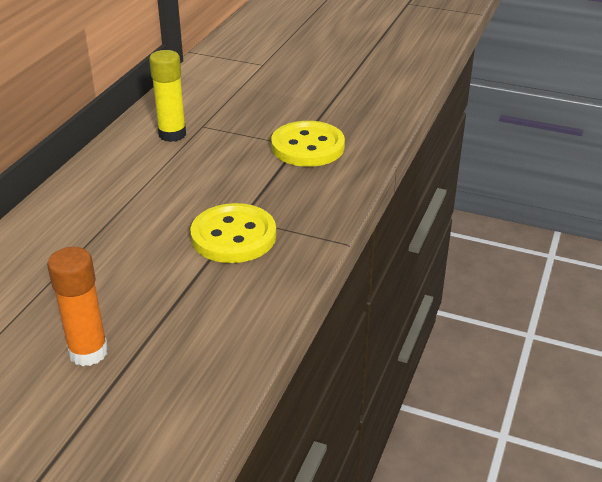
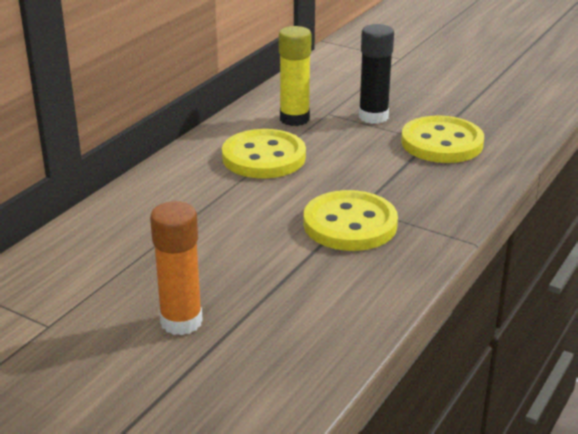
camera: 10 degrees right, 5 degrees down
none -> yellow button [222,129,306,178]
none -> black glue stick [359,24,394,124]

